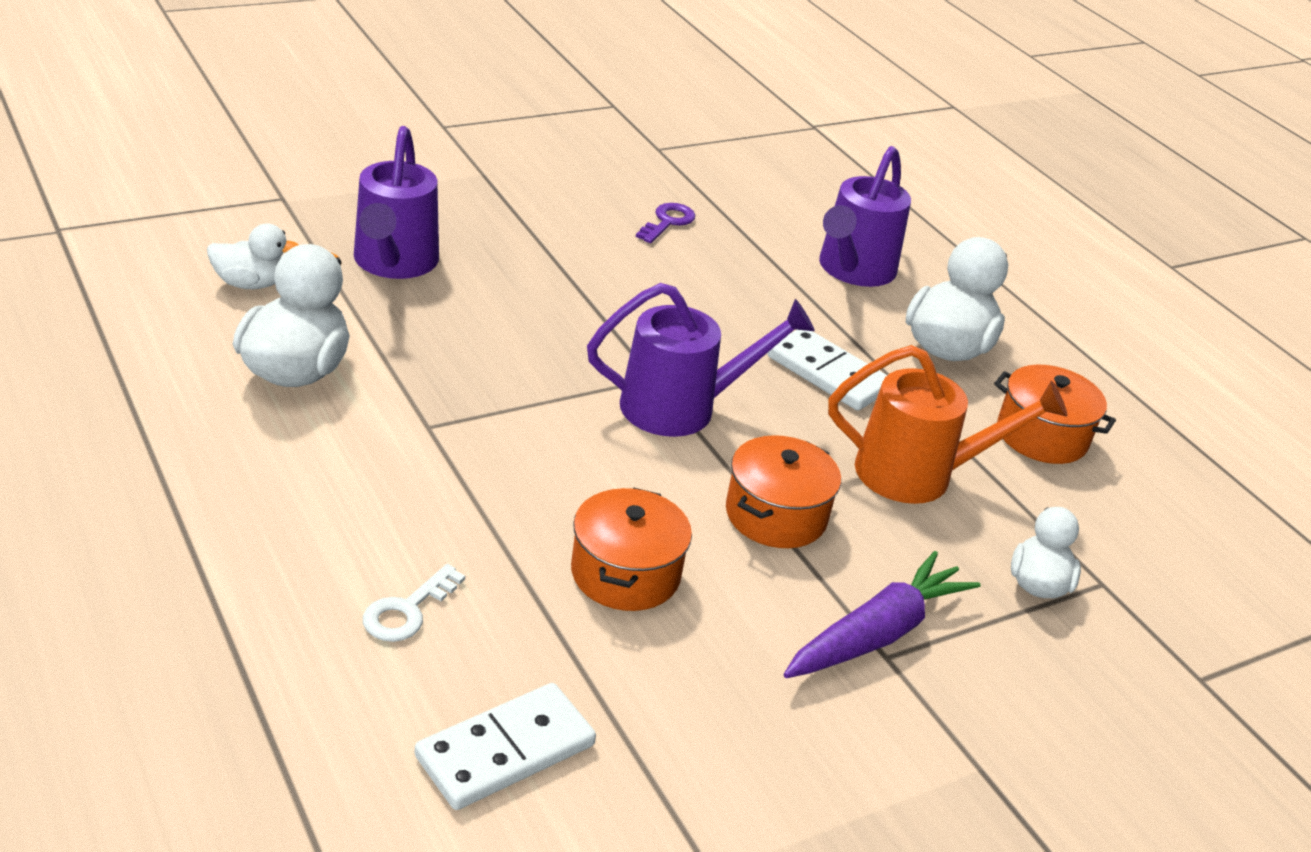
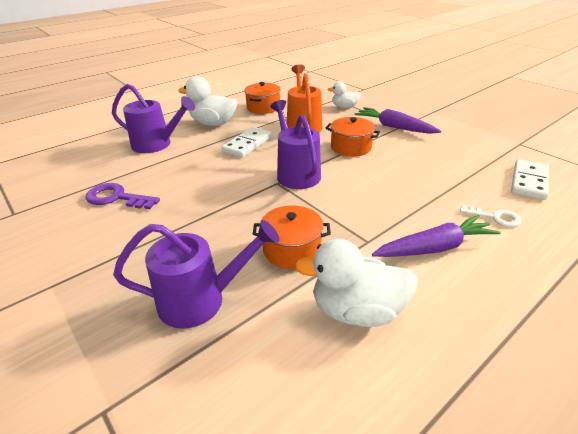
camera: 95 degrees left, 0 degrees up
white duck [207,224,299,289] -> none
white domino [415,683,596,810] -> white domino turned 75 degrees clockwise [511,159,549,200]
orange pot [571,488,692,611] -> orange pot moved to [253,205,331,269]
purple key [636,203,695,243] -> purple key [86,183,160,209], size x1.50
none -> purple carrot [372,215,501,257]

